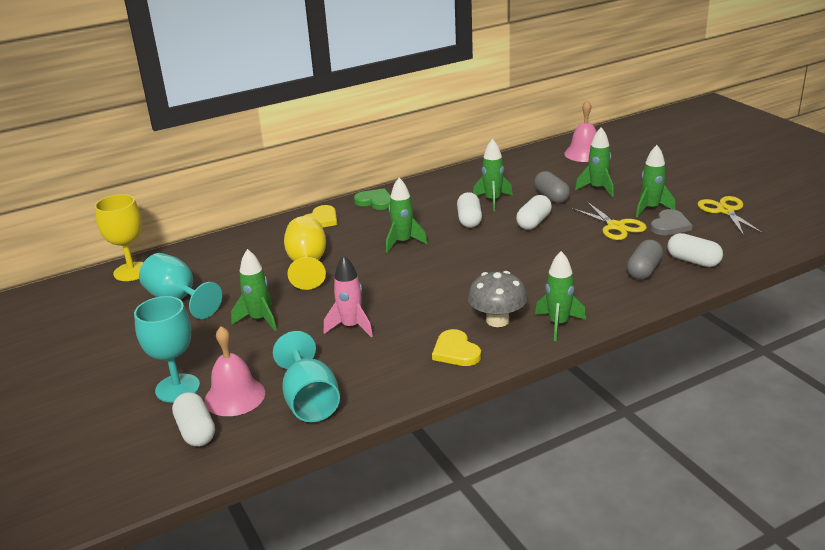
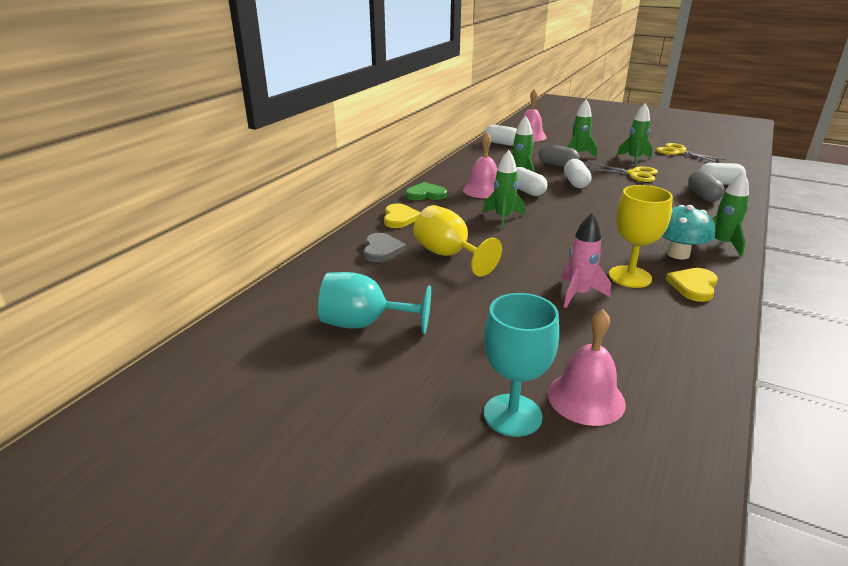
camera: 35 degrees left, 0 degrees up
yellow goblet [95,194,144,281] -> yellow goblet moved to [609,185,673,288]
white capsule [172,392,215,447] -> white capsule moved to [485,125,517,146]
green rocket [231,249,277,331] -> none
turquoise goblet [273,331,340,422] -> none
yellow heart [432,329,481,366] -> yellow heart turned 90 degrees clockwise [666,268,718,302]
grey mushroom [468,271,527,327] -> turquoise mushroom [662,205,715,260]
grey heart [650,209,693,235] -> grey heart moved to [364,233,406,262]
none -> pink bell [463,132,497,198]

